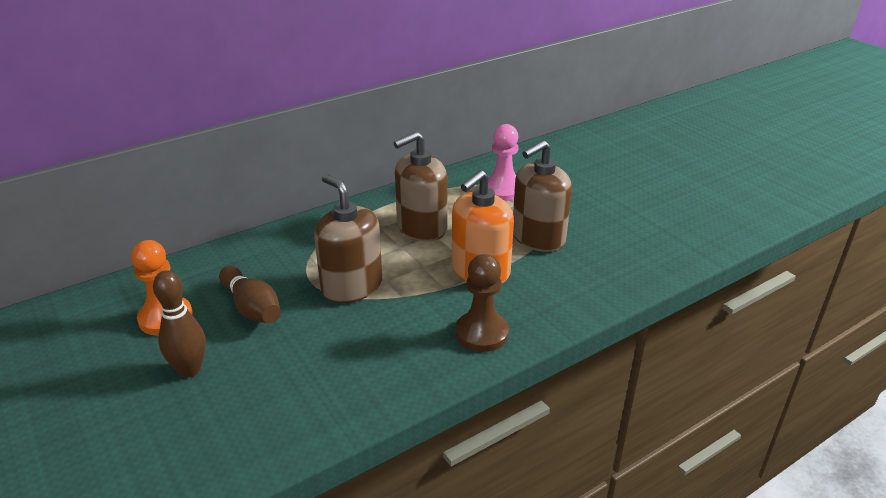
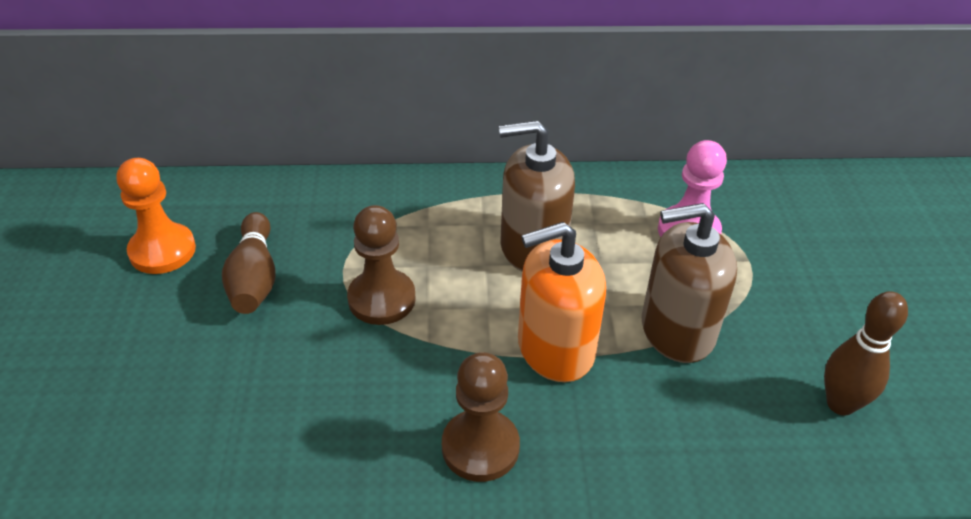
camera: 30 degrees right, 10 degrees up
brown bowling pin [153,270,206,377] -> brown bowling pin moved to [824,291,908,415]
brown soap dispenser [314,174,382,303] -> brown pawn [347,205,416,325]

